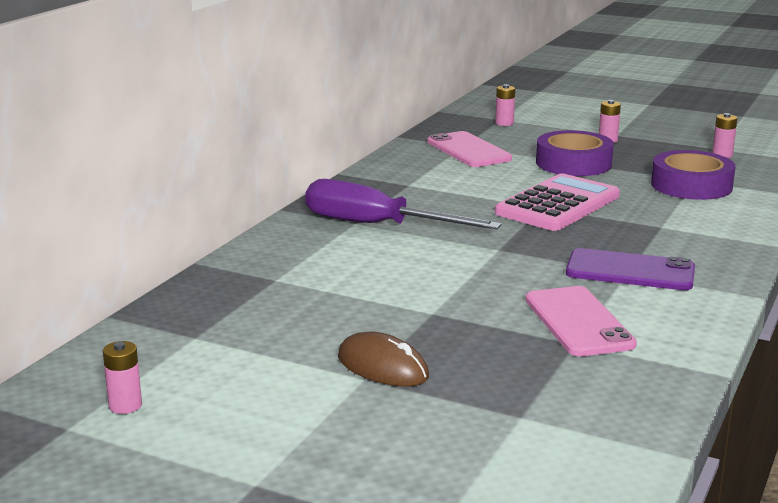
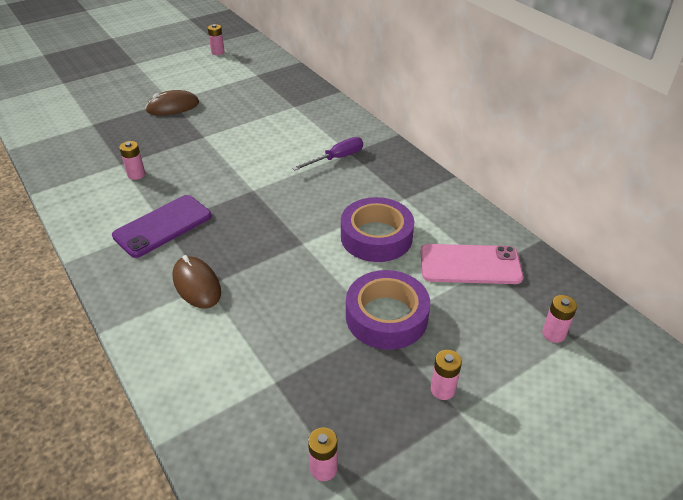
camera: 120 degrees right, 20 degrees up
purple screwdriver [305,179,502,229] -> purple screwdriver [292,137,363,170], size x0.55
pink calculator [495,173,620,231] -> none
pink phone [526,286,637,356] -> pink battery [119,141,145,180]
purple tape [651,150,736,200] -> purple tape moved to [341,197,414,262]
none -> brown mouse [173,255,221,309]

